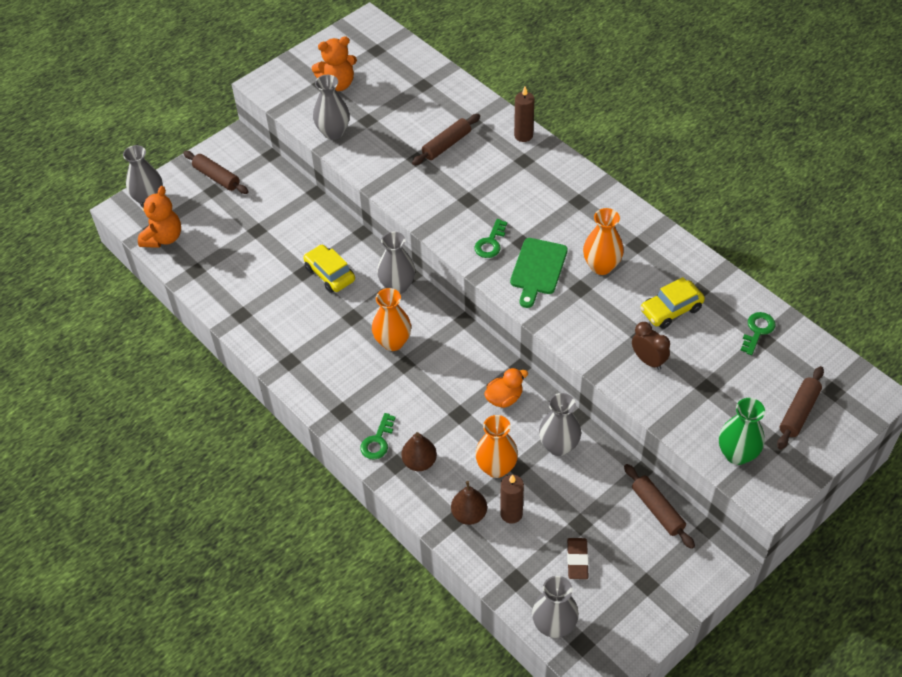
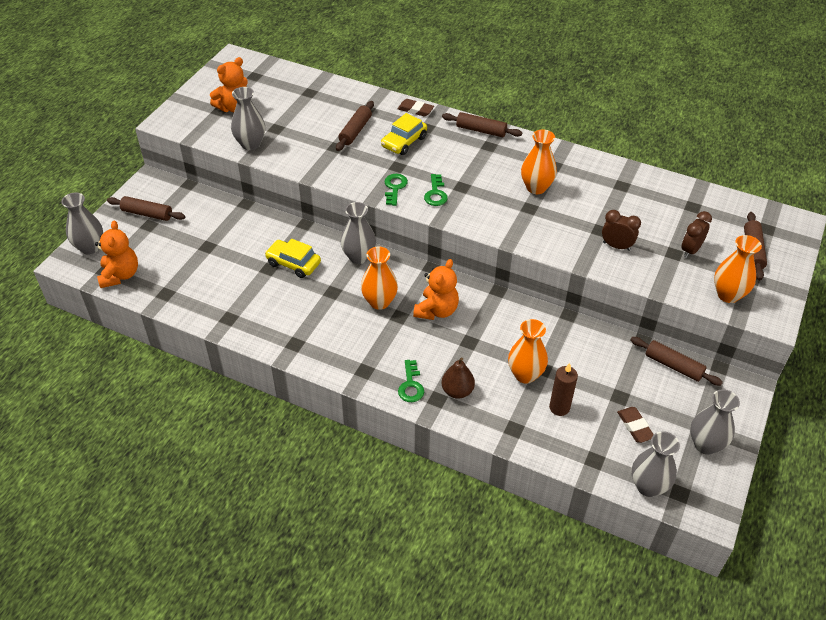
camera: 25 degrees left, 5 degrees down
brown pear [451,481,487,525] -> none
orange duck [484,368,528,408] -> none
green cutting board [510,238,568,308] -> none
brown candle [514,86,534,142] -> brown eraser [397,99,434,117]
grey vase [539,393,581,456] -> grey vase moved to [690,389,740,455]
yellow car [640,277,705,329] -> yellow car moved to [381,113,427,155]
green vase [719,398,765,465] -> orange vase [714,235,762,303]
green key [741,312,776,355] -> green key moved to [384,174,408,206]
none -> orange teddy bear [413,259,459,320]
none -> brown rolling pin [442,112,522,137]
none -> brown clock [681,211,712,258]

